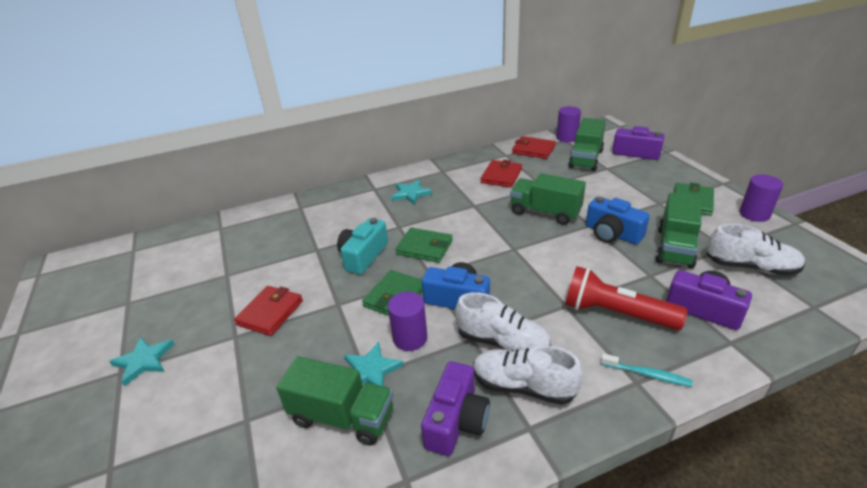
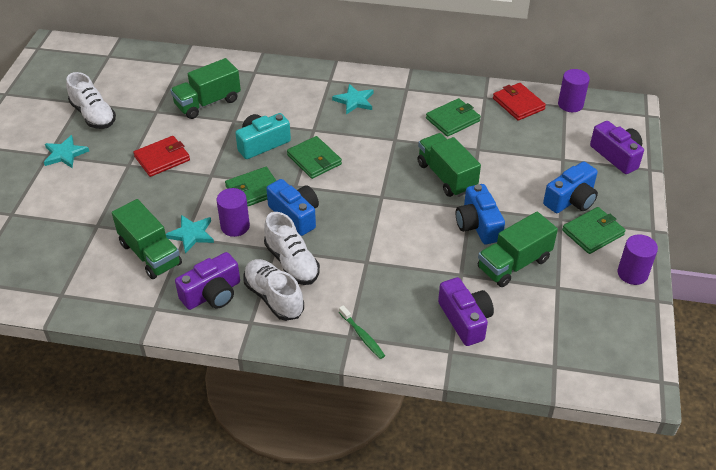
camera: 30 degrees right, 10 degrees up
red wallet [481,160,522,188] -> green wallet [426,98,481,137]
red flashlight [565,266,687,330] -> none
green truck [568,118,606,171] -> green truck moved to [170,58,241,119]
turquoise toothbrush [601,353,693,387] -> green toothbrush [339,305,385,359]
white shoe [707,224,805,276] -> white shoe moved to [66,72,116,129]
none -> blue camera [543,161,598,213]

